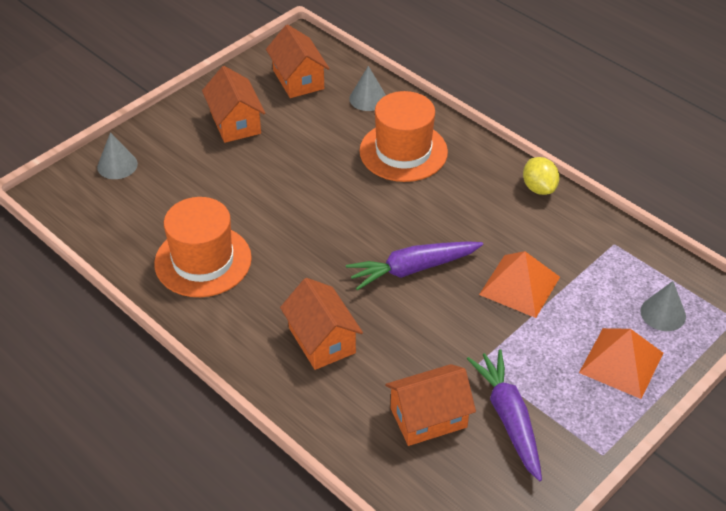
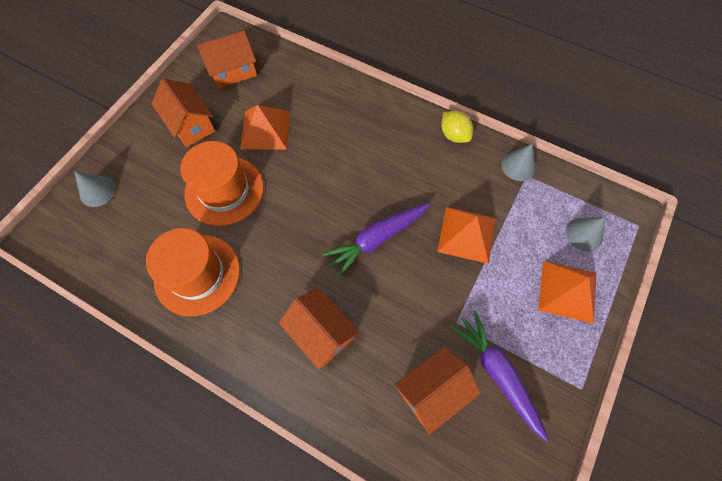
camera: 15 degrees left, 20 degrees up
orange house [266,24,330,98] -> orange house turned 75 degrees counterclockwise [197,30,257,88]
grey cone [349,66,386,111] -> grey cone moved to [501,144,536,181]
orange hat [359,91,448,182] -> orange hat moved to [180,141,264,226]
none -> orange pyramid [240,105,290,150]

